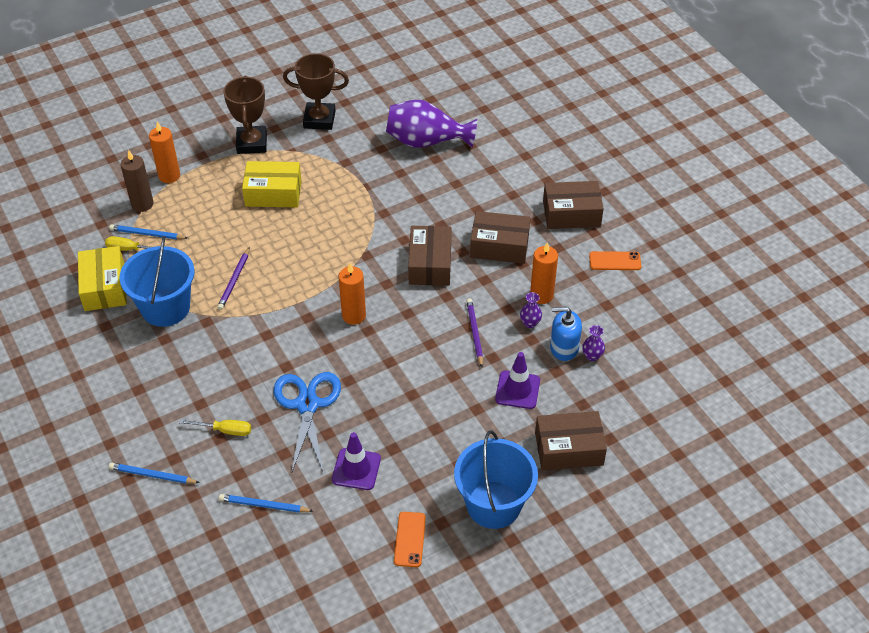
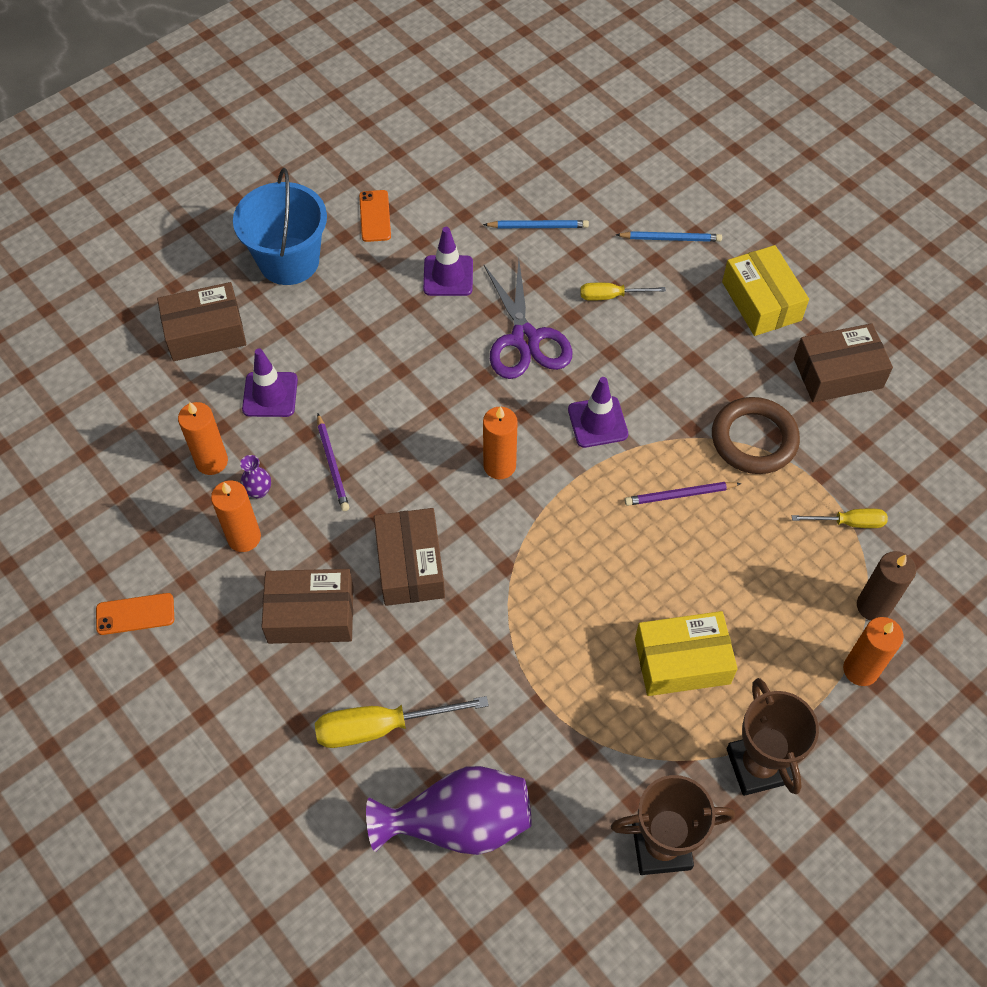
camera: 170 degrees right, 10 degrees up
yellow box [78,246,127,311] -> yellow box moved to [722,245,809,336]
blue pencil [109,225,187,239] -> none
blue bucket [119,236,194,327] -> brown ring [712,397,800,474]
purple pencil [217,247,250,310] -> purple pencil turned 105 degrees counterclockwise [625,482,741,506]
blue scissors [274,372,341,474] -> purple scissors [484,259,572,379]
brown box [543,181,604,229] -> brown box moved to [794,323,893,402]
blue soap dispenser [550,307,582,361] -> orange candle [178,402,228,475]
purple vase [582,325,605,361] -> none
none -> yellow screwdriver [315,696,489,748]
none -> purple traffic cone [568,377,628,448]

